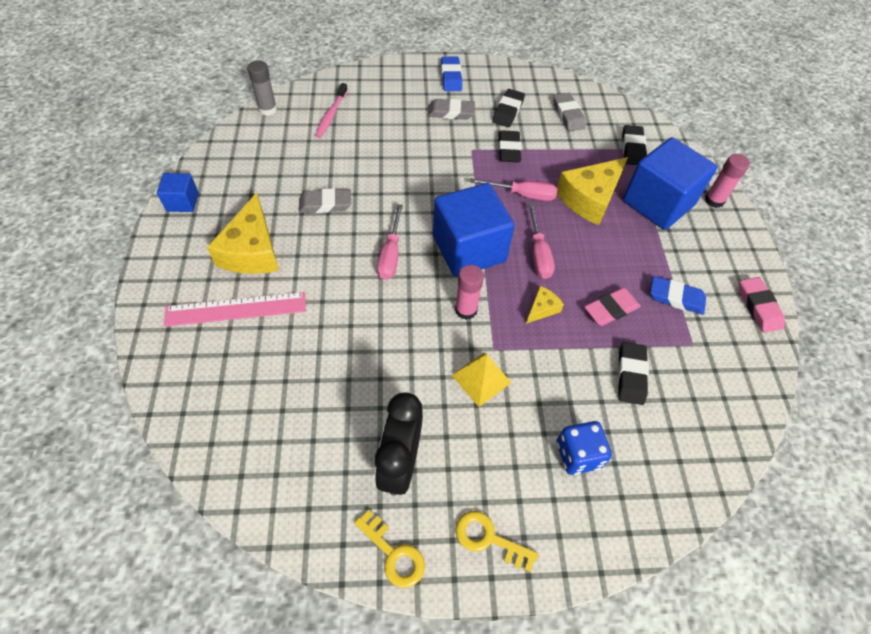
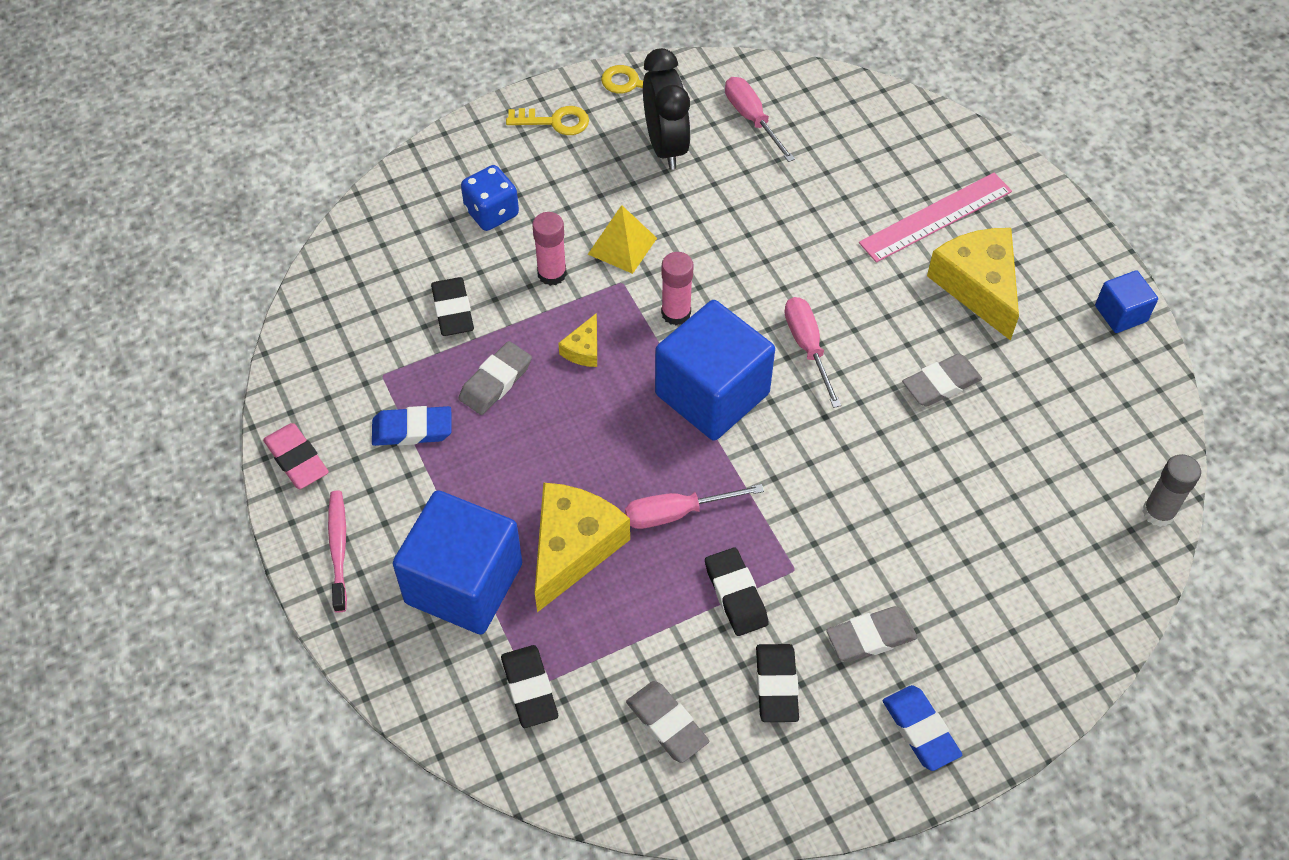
camera: 160 degrees right, 0 degrees up
pink toothbrush [315,83,348,138] -> pink toothbrush moved to [328,490,347,613]
pink screwdriver [528,204,555,279] -> pink screwdriver moved to [725,77,795,162]
pink eraser [584,288,641,326] -> grey eraser [459,341,532,415]
pink glue stick [705,154,750,208] -> pink glue stick moved to [532,212,567,286]

